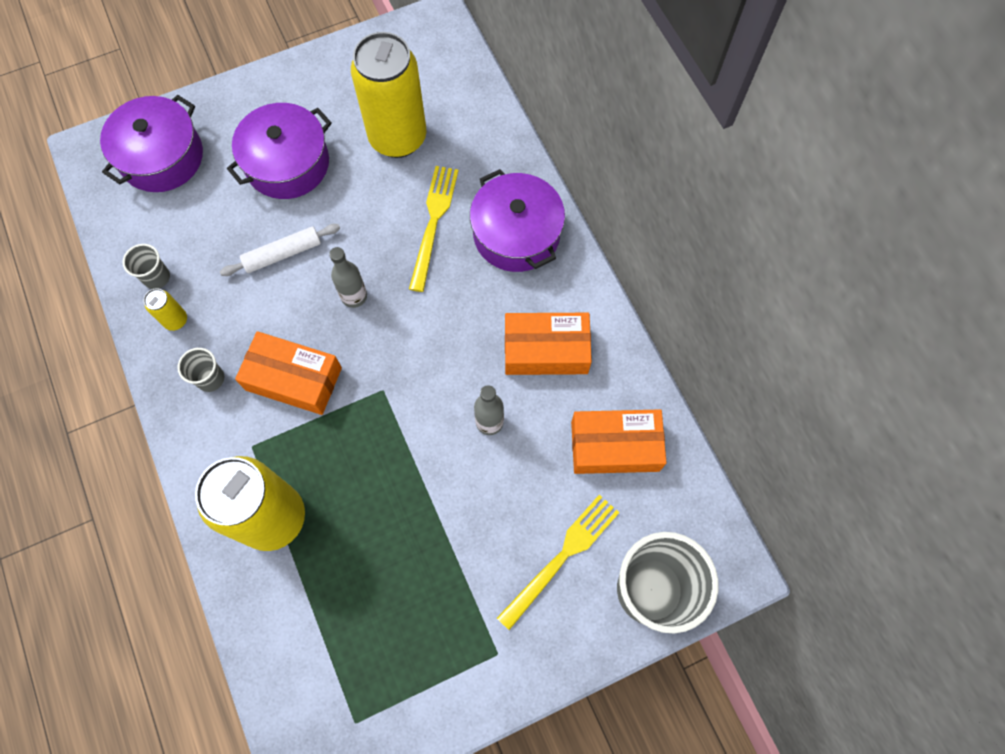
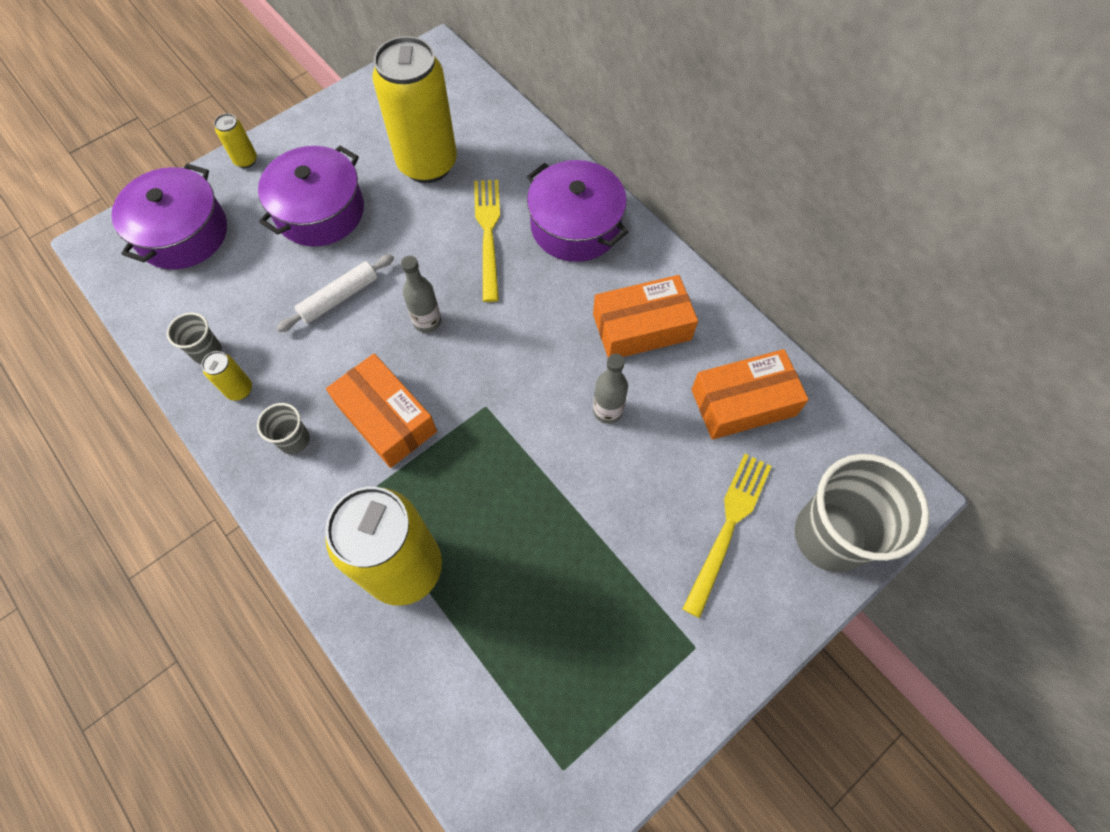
camera: 15 degrees left, 5 degrees down
orange box [235,331,342,415] -> orange box turned 45 degrees clockwise [326,353,437,468]
none -> yellow can [214,113,257,168]

